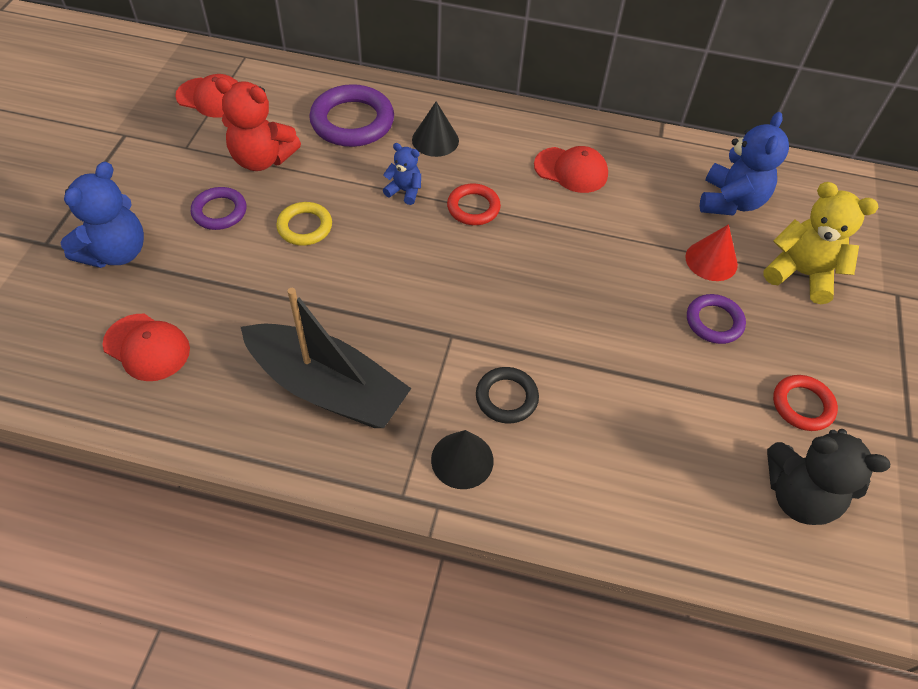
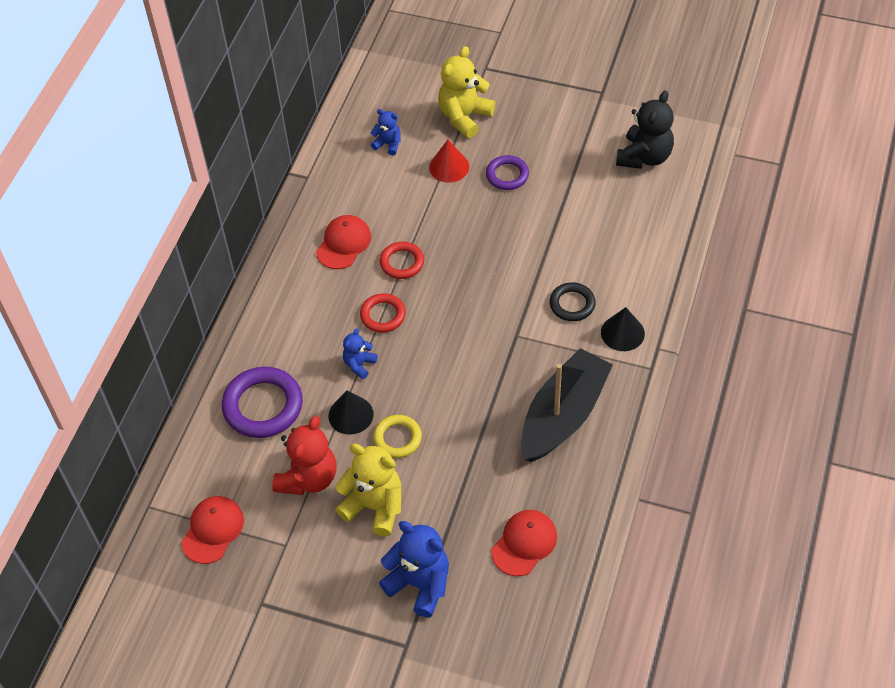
camera: 80 degrees left, 0 degrees up
purple ring [191,187,246,230] -> yellow teddy bear [335,444,401,537]
black cone [412,101,459,157] -> black cone moved to [329,391,374,435]
blue teddy bear [700,112,789,216] -> blue teddy bear [371,109,401,156], size x0.54
red ring [773,375,838,431] -> red ring moved to [380,242,424,279]

